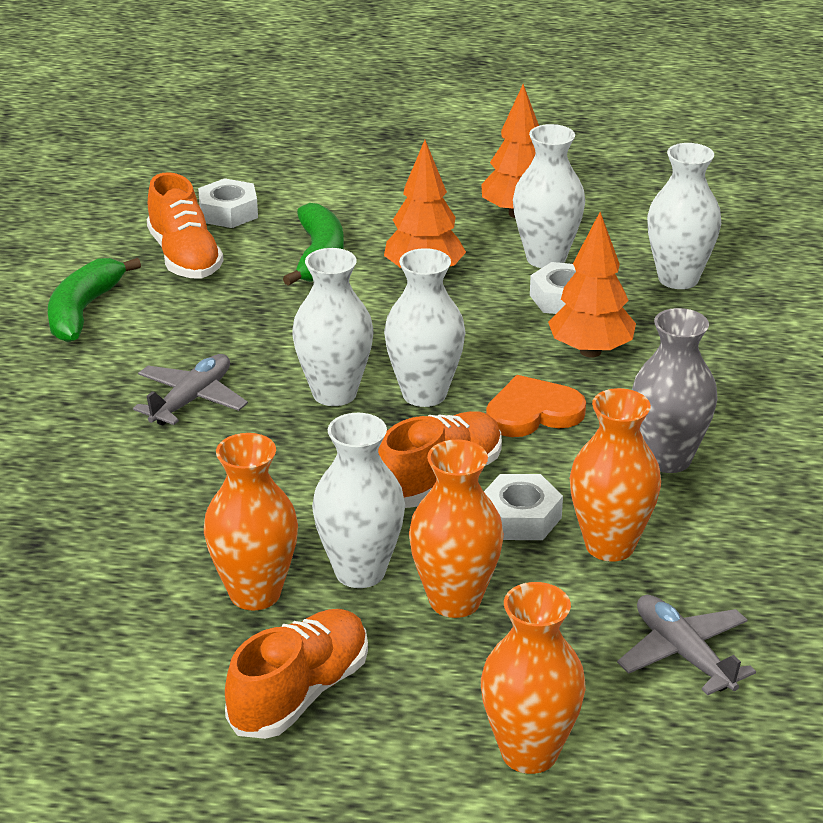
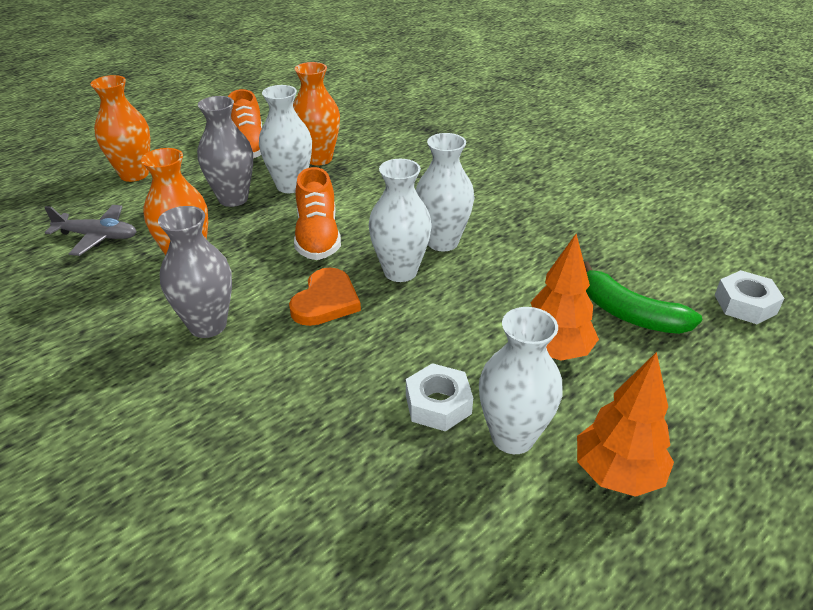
camera: 130 degrees right, 5 degrees up
green banana [48,258,141,342] -> none
grey plane [133,354,248,425] -> none
orange shoe [147,172,224,279] -> none
orange vase [409,439,504,618] -> grey vase [197,96,253,207]
white nut [484,474,563,540] -> none
orange tree [548,212,636,358] -> none
white vase [647,143,721,289] -> none

